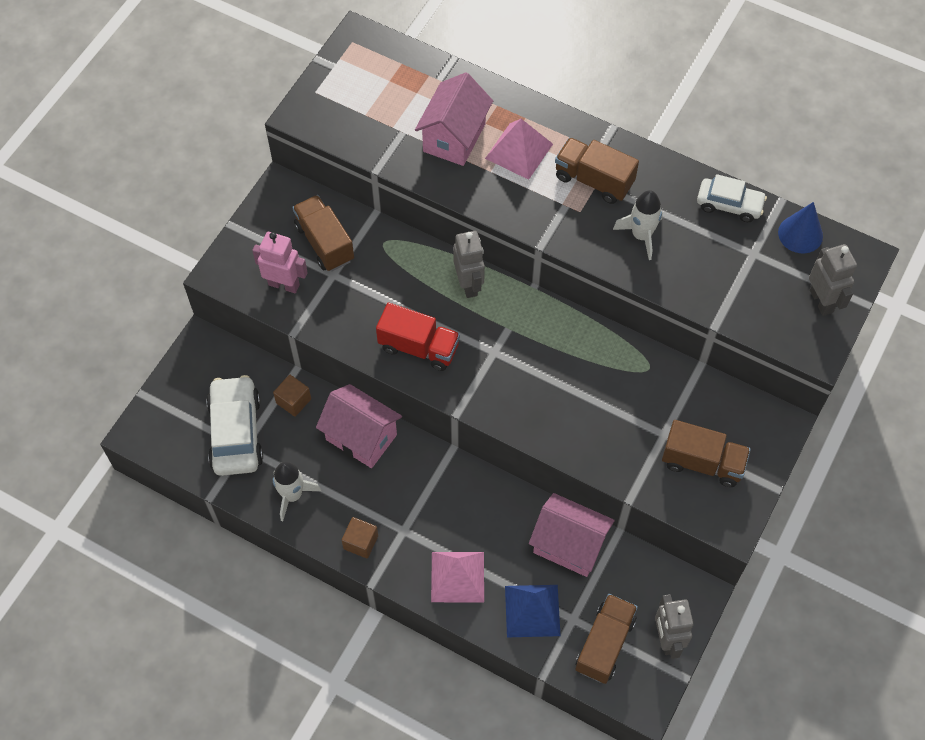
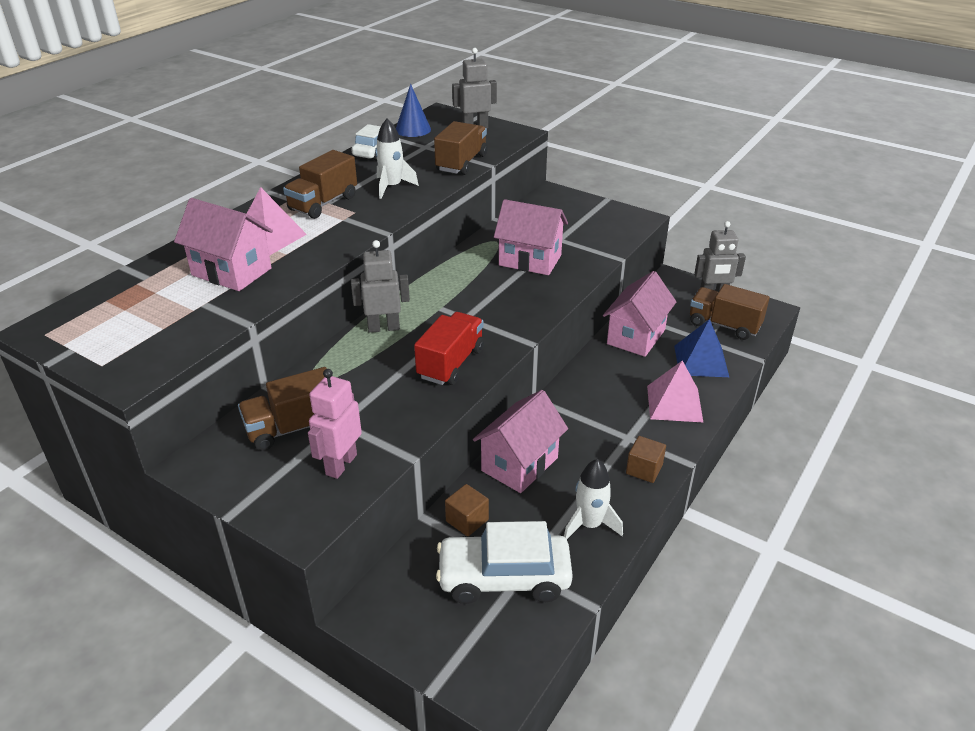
camera: 85 degrees left, 25 degrees down
brown truck [662,420,751,487] -> brown truck moved to [434,121,488,175]
none -> pink house [494,199,568,275]

